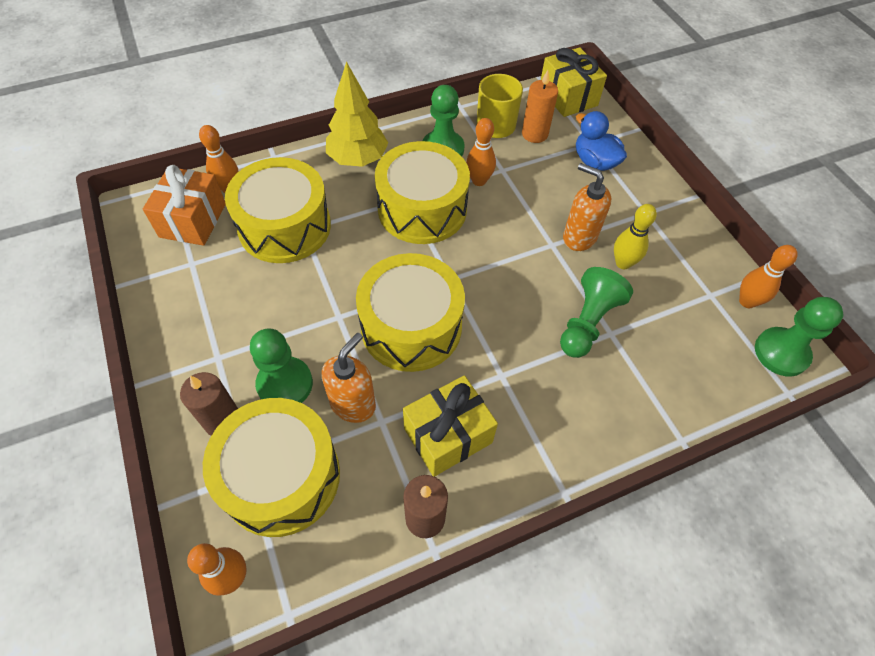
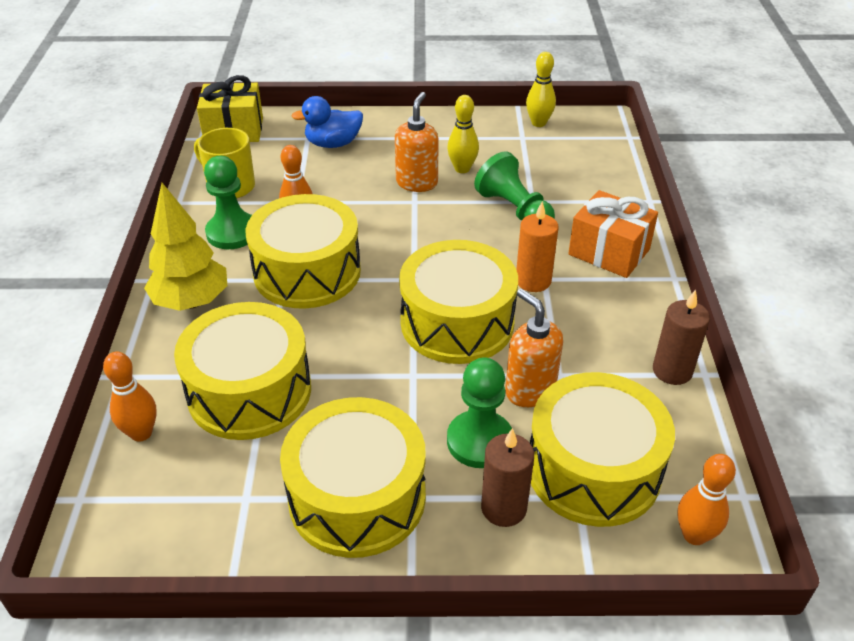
camera: 65 degrees left, 15 degrees down
orange gift [143,165,226,246] -> orange gift moved to [568,190,658,278]
yellow gift [403,375,498,477] -> none
orange candle [522,70,558,143] -> orange candle moved to [516,201,558,292]
orange soap dispenser [563,163,611,251] -> orange soap dispenser turned 135 degrees clockwise [395,92,439,192]
orange bowling pin [739,245,798,308] -> yellow bowling pin [526,52,556,127]
green pawn [755,297,843,377] -> none
none -> yellow drum [280,397,426,558]

